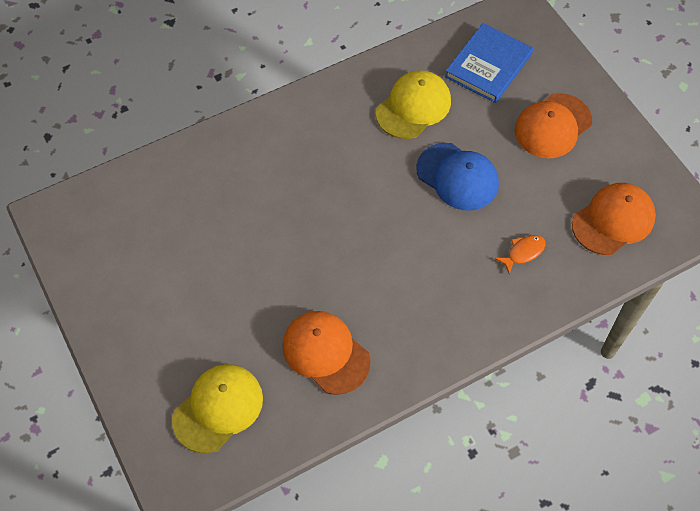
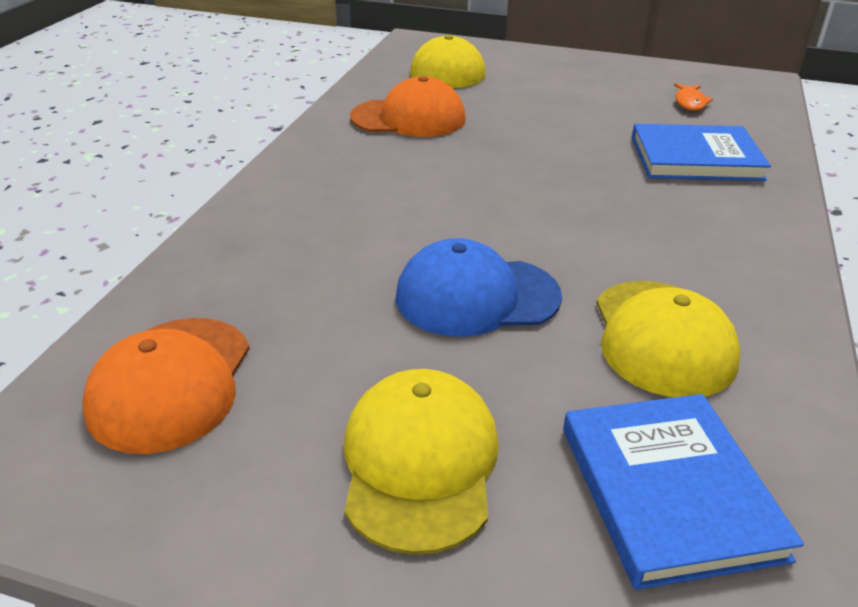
camera: 135 degrees right, 25 degrees down
orange fish [495,235,545,274] -> orange fish moved to [674,83,713,111]
orange cap [515,93,592,158] -> yellow cap [344,369,499,555]
none -> blue book [632,124,771,181]

